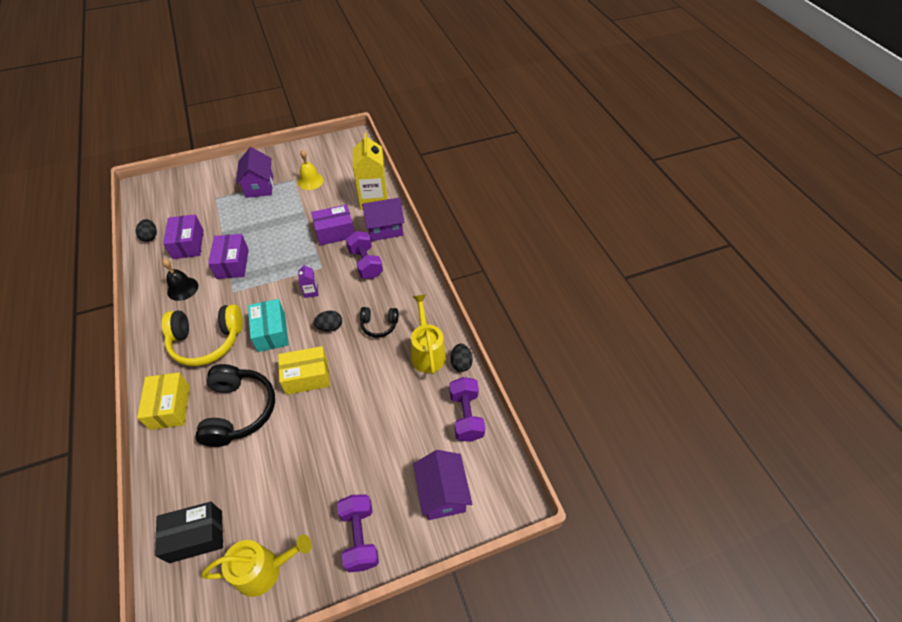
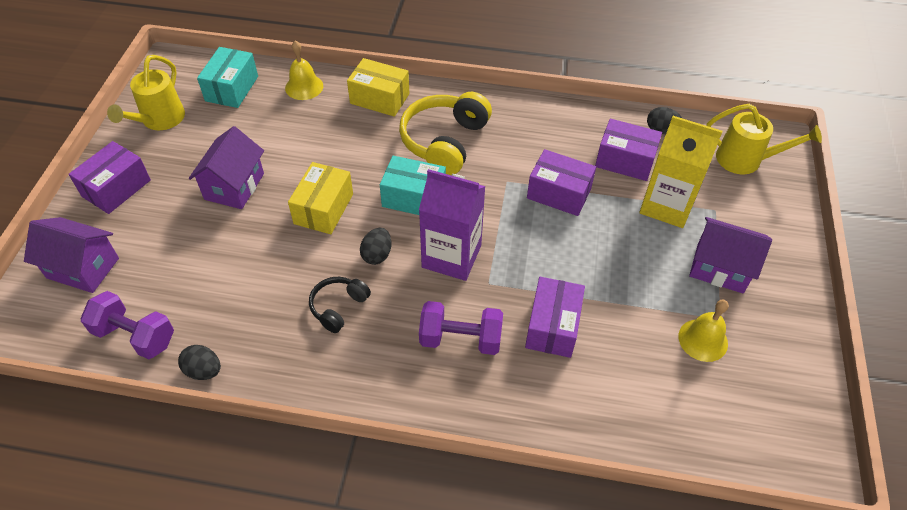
camera: 120 degrees right, 0 degrees up
black box [155,502,223,563] -> turquoise box [197,47,258,108]
black bell [162,259,198,301] -> none
black headphones [195,364,275,447] -> none
purple carton [298,264,319,298] -> purple carton [419,169,486,281], size x2.27
purple dumbbell [337,494,379,573] -> purple box [68,141,151,214]
yellow carton [353,133,388,210] -> yellow carton moved to [640,116,723,228]
purple house [362,197,405,241] -> purple house moved to [189,126,264,209]
yellow watering can [411,295,446,374] -> yellow watering can moved to [706,104,822,174]
none -> yellow bell [285,40,323,100]

